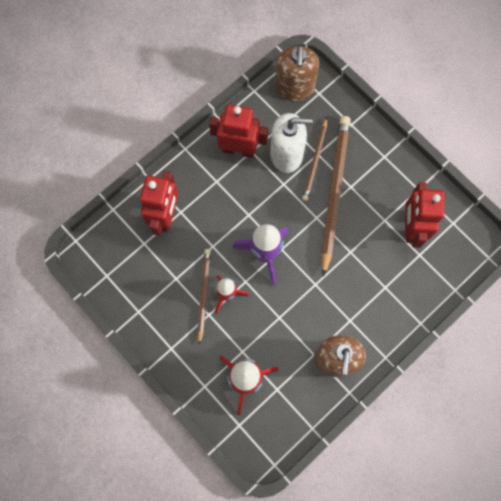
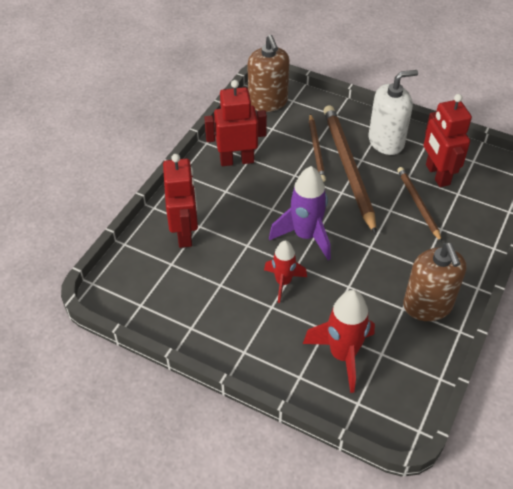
camera: 20 degrees left, 25 degrees down
brown pencil [197,249,211,345] -> brown pencil moved to [397,167,442,242]
white soap dispenser [270,113,313,173] -> white soap dispenser moved to [369,70,418,155]

